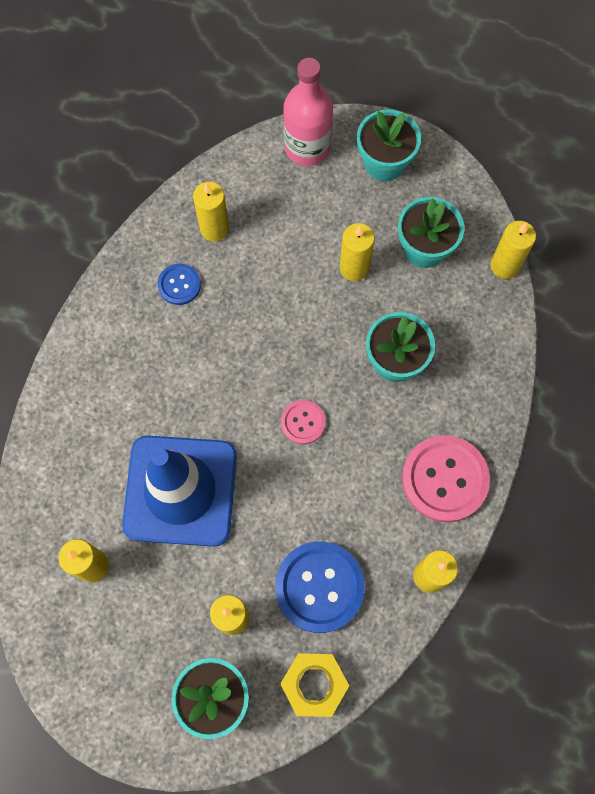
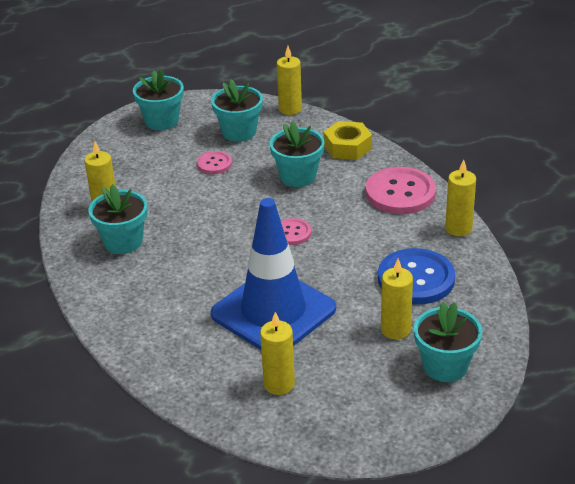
camera: 50 degrees left, 35 degrees down
blue button [158,264,201,305] -> turquoise flower pot [89,184,148,254]
yellow nut [280,653,349,717] -> yellow nut moved to [323,121,372,160]
pink bottle [283,58,333,166] -> none
yellow candle [340,223,375,281] -> pink button [197,151,232,174]

